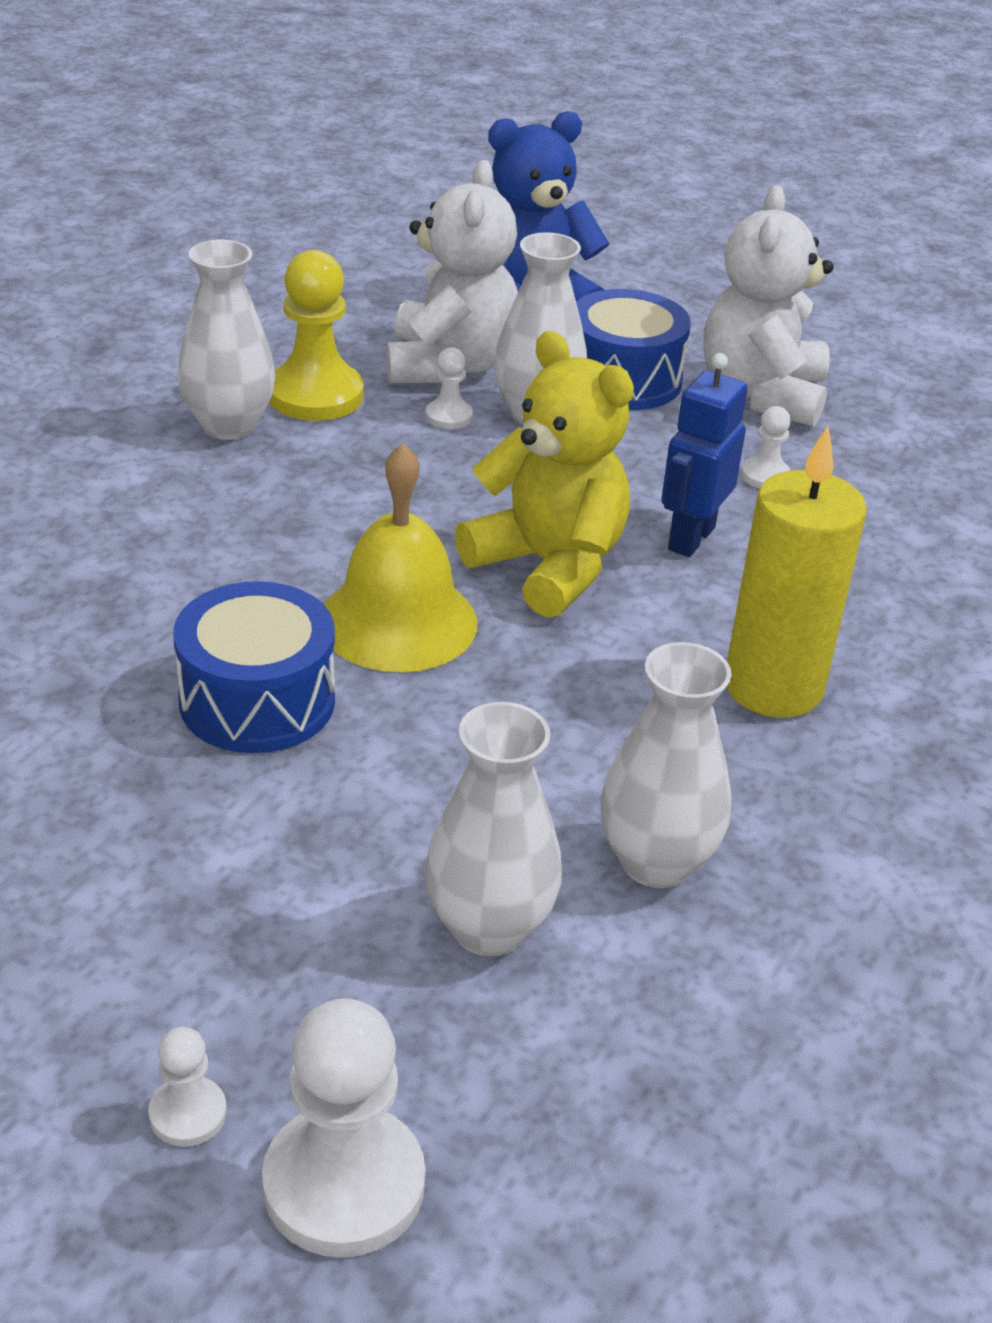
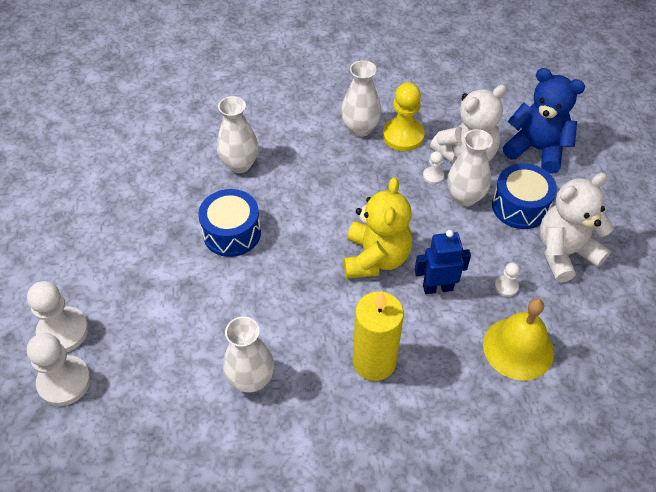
camera: 55 degrees right, 15 degrees up
white pawn [148,1027,227,1147] -> white pawn [27,281,89,352], size x2.05
yellow bell [324,443,477,672] -> yellow bell moved to [483,298,554,381]
white vase [425,702,562,956] -> white vase moved to [217,96,259,173]

